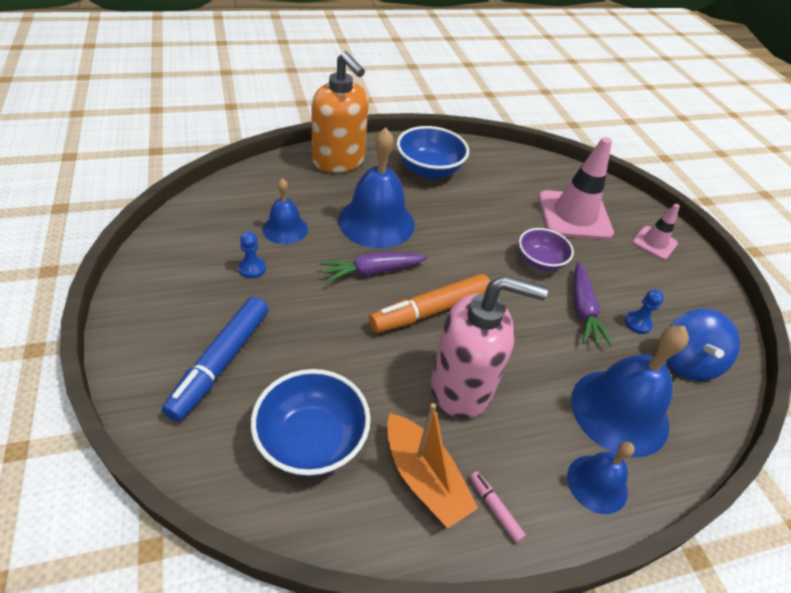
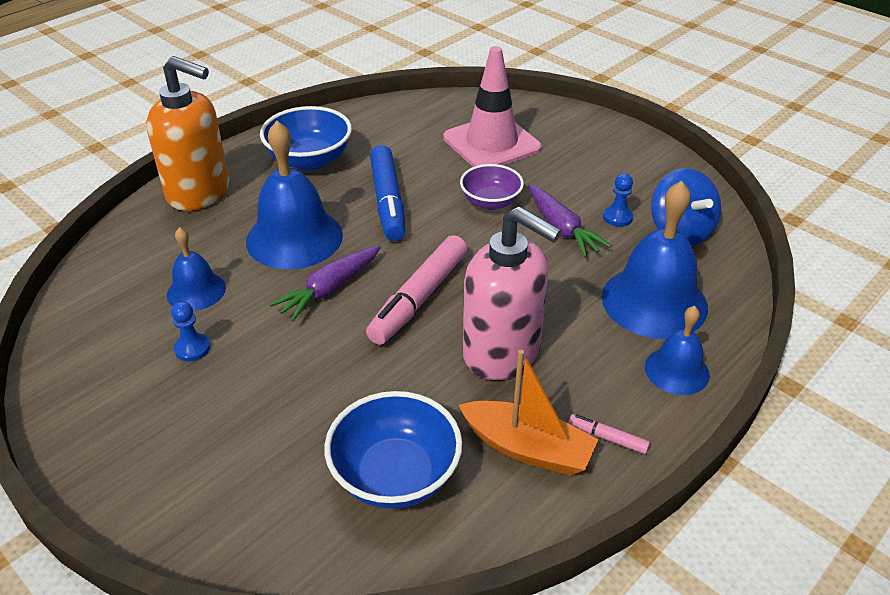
camera: 25 degrees left, 5 degrees down
blue marker [162,297,268,422] -> blue marker moved to [370,145,405,241]
orange marker [369,274,490,333] -> pink marker [366,235,467,345]
pink soap dispenser [431,275,548,419] -> pink soap dispenser turned 60 degrees clockwise [463,206,562,380]
pink traffic cone [632,204,680,260] -> none

